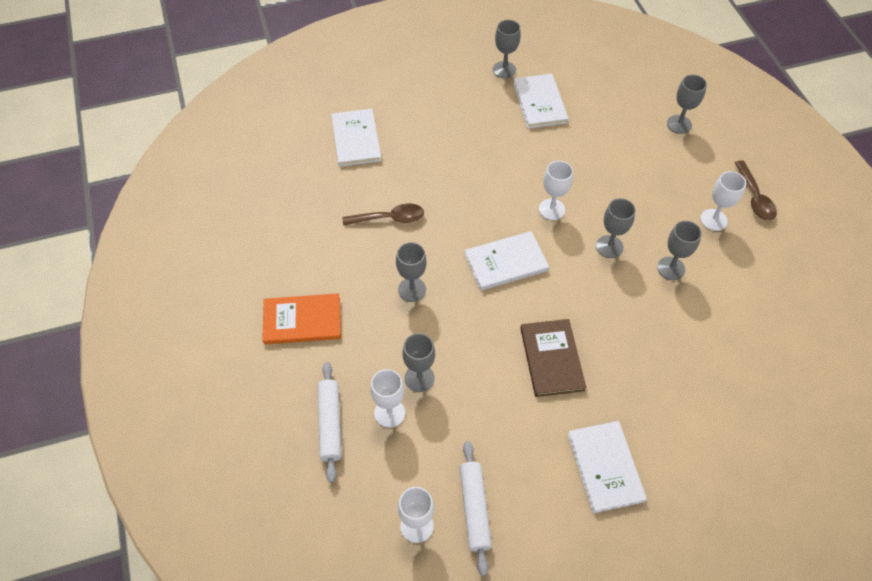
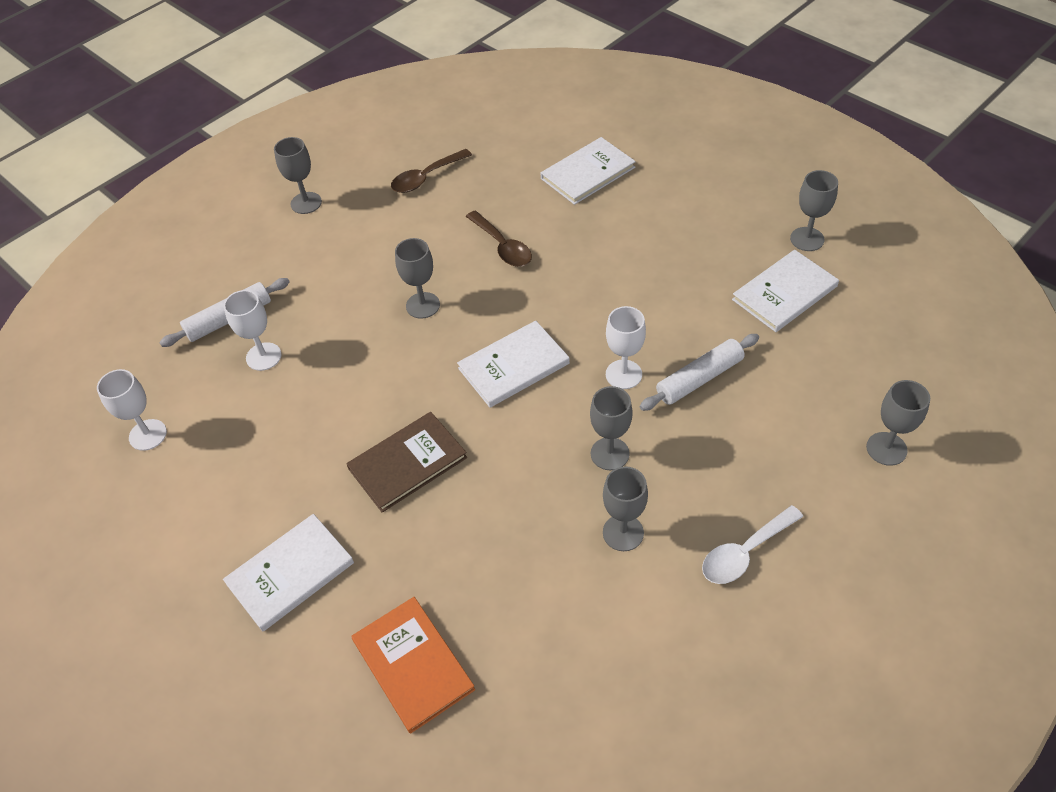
camera: 65 degrees right, 5 degrees down
orange book [262,293,341,345] -> orange book moved to [352,597,475,733]
grey goblet [402,333,435,392] -> grey goblet moved to [274,137,322,214]
white rolling pin [460,441,492,576] -> white rolling pin moved to [640,334,759,411]
white book [464,231,549,291] -> white book turned 75 degrees counterclockwise [457,321,570,408]
white goblet [700,171,746,231] -> white spoon [702,505,803,584]
brown spoon [735,160,777,221] -> brown spoon moved to [391,149,472,193]

